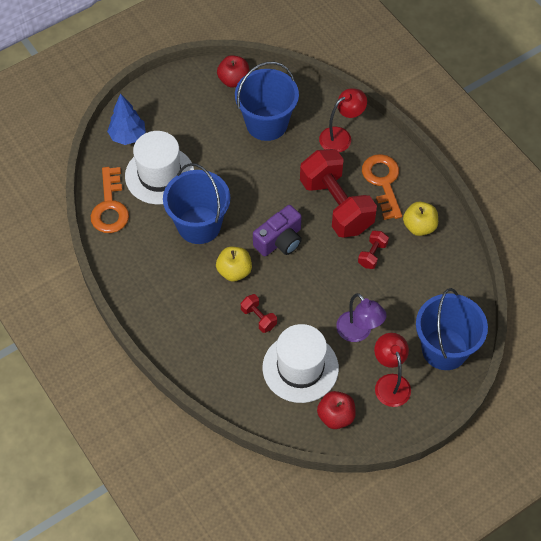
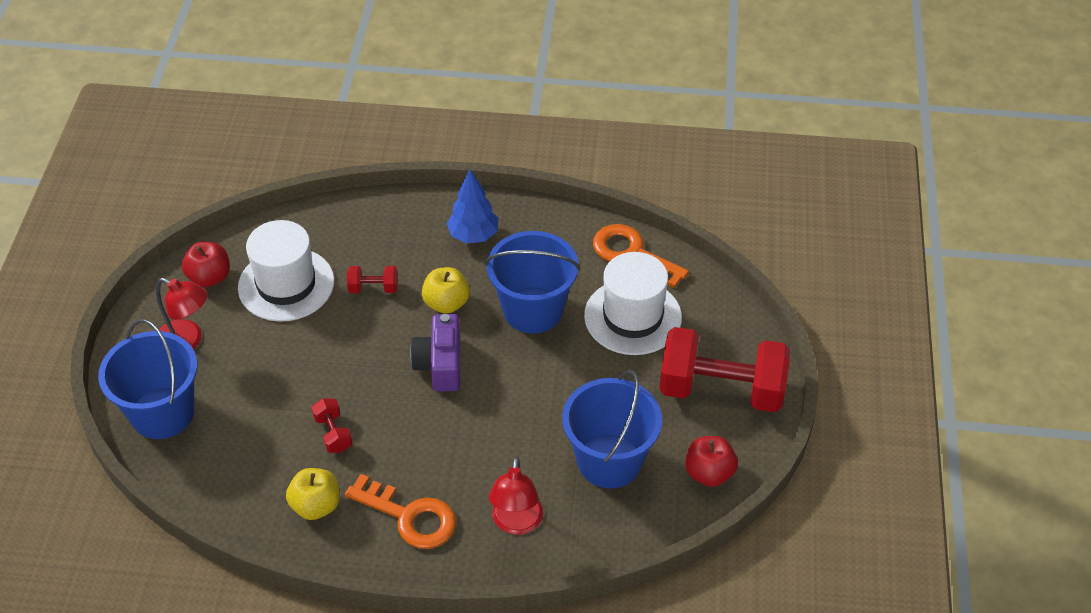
camera: 130 degrees right, 10 degrees down
blue tree [107,93,146,145] -> blue tree moved to [447,169,498,244]
red dumbbell [300,149,377,238] -> red dumbbell moved to [659,327,790,412]
purple lamp [336,293,387,342] -> none

